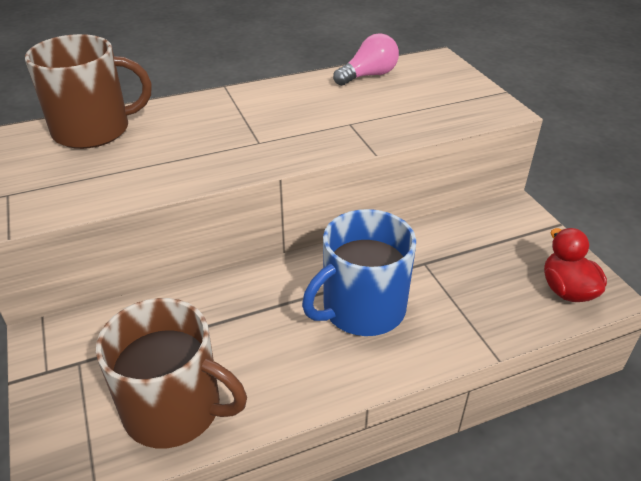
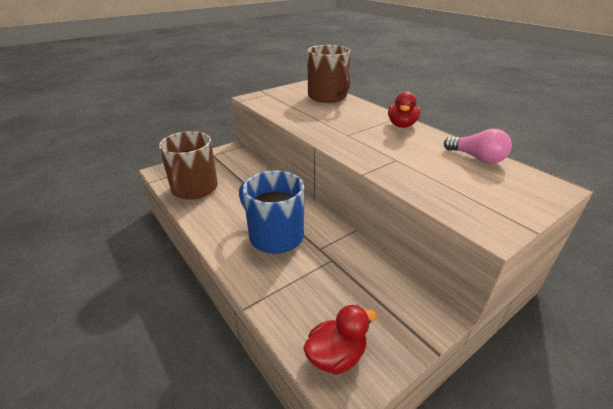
camera: 75 degrees right, 5 degrees down
none -> red duck [388,91,420,128]

